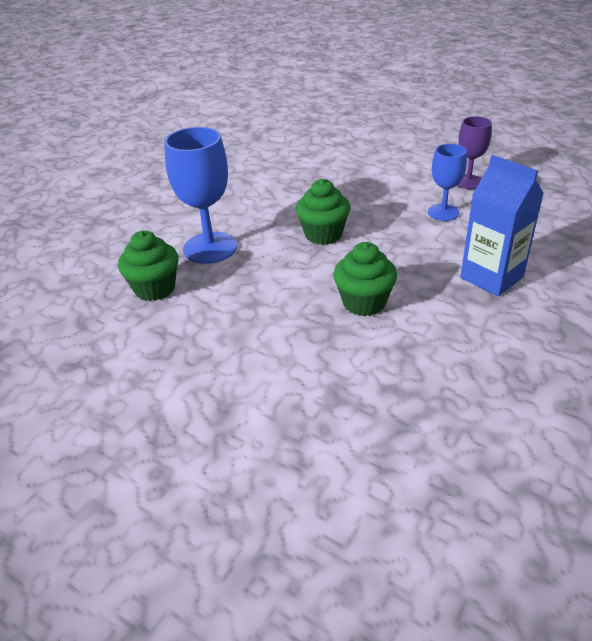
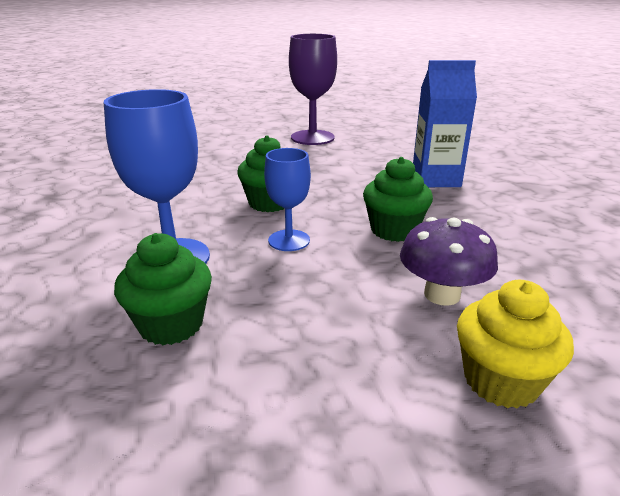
camera: 50 degrees left, 10 degrees down
blue goblet [428,144,467,221] -> blue goblet moved to [264,148,311,251]
purple goblet [457,116,492,189] -> purple goblet [289,34,337,145], size x1.65
none -> purple mushroom [400,217,498,306]
none -> yellow cupcake [457,280,574,409]

